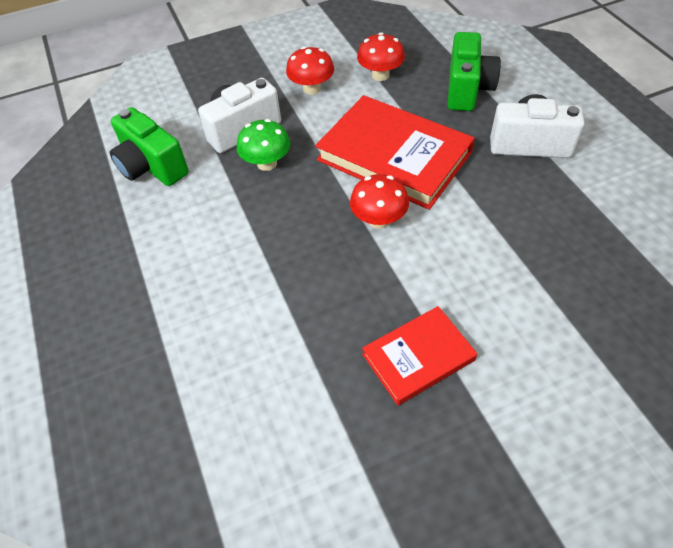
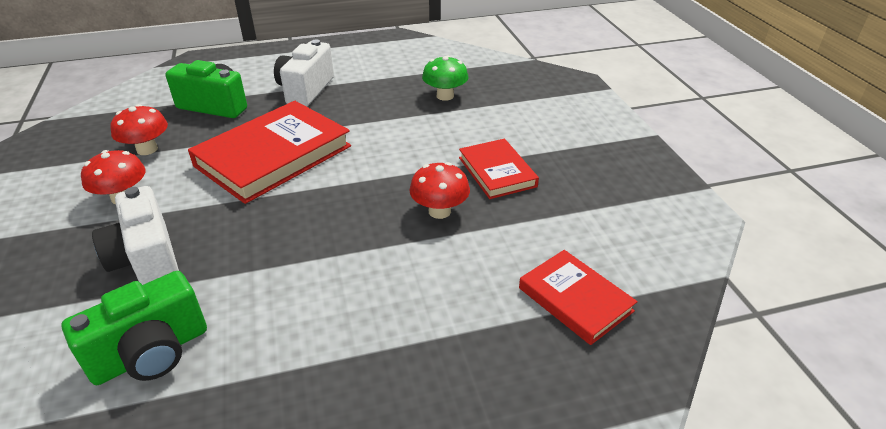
camera: 85 degrees left, 15 degrees down
green mushroom [237,119,290,171] -> green mushroom moved to [422,55,469,101]
red mushroom [350,174,409,229] -> red mushroom moved to [410,162,470,219]
none -> red book [519,250,638,345]

